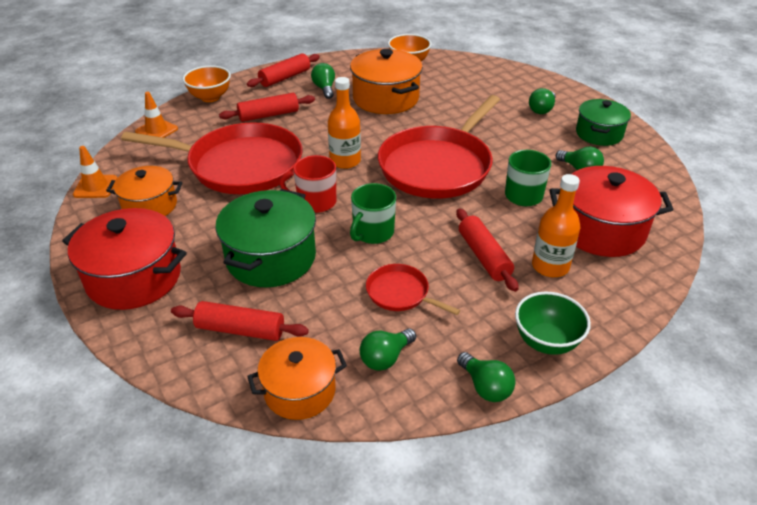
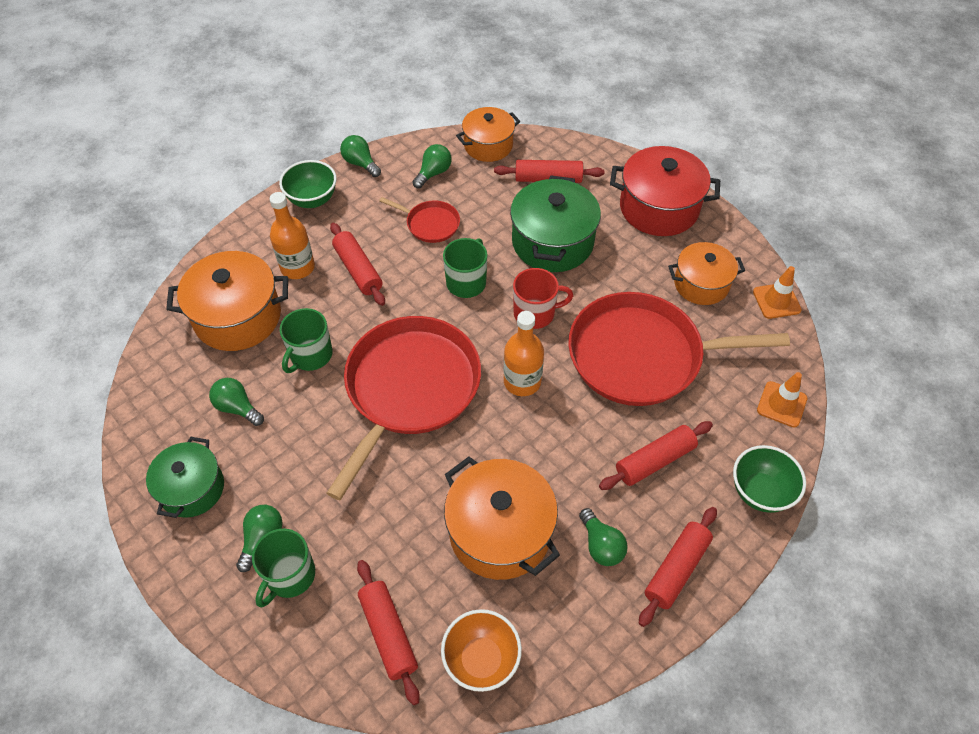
camera: 170 degrees right, 15 degrees up
orange bowl [183,66,231,102] -> green bowl [733,445,806,513]
red pot [550,166,674,257] -> orange pot [166,251,288,351]
none -> green mug [252,528,315,608]
none -> red rolling pin [357,560,420,705]

